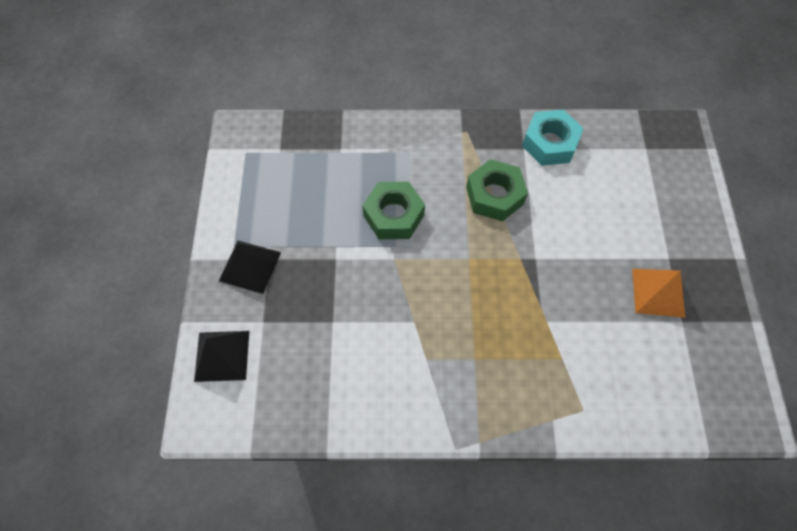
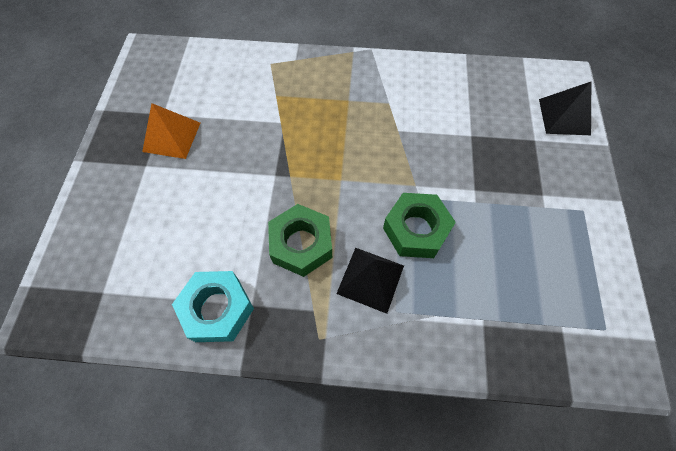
camera: 175 degrees left, 0 degrees up
black pyramid [219,240,281,294] -> black pyramid moved to [336,248,404,314]

